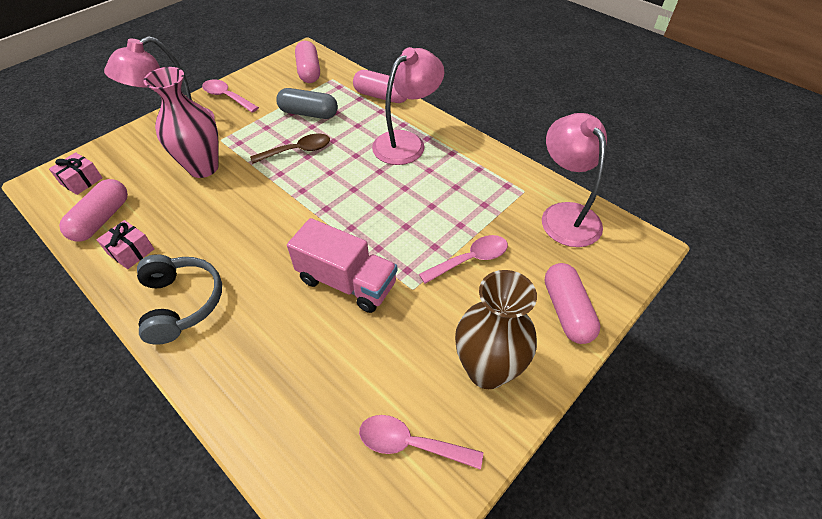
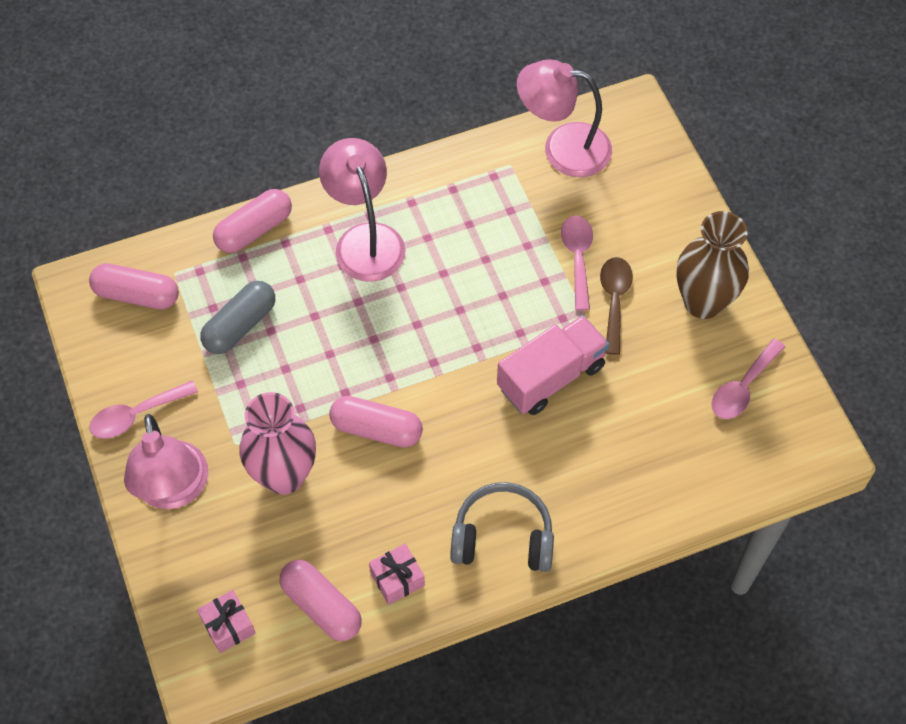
camera: 65 degrees left, 10 degrees up
brown spoon [250,134,330,164] -> brown spoon moved to [600,257,633,355]
pink capsule [545,263,600,344] -> pink capsule moved to [329,396,423,447]

